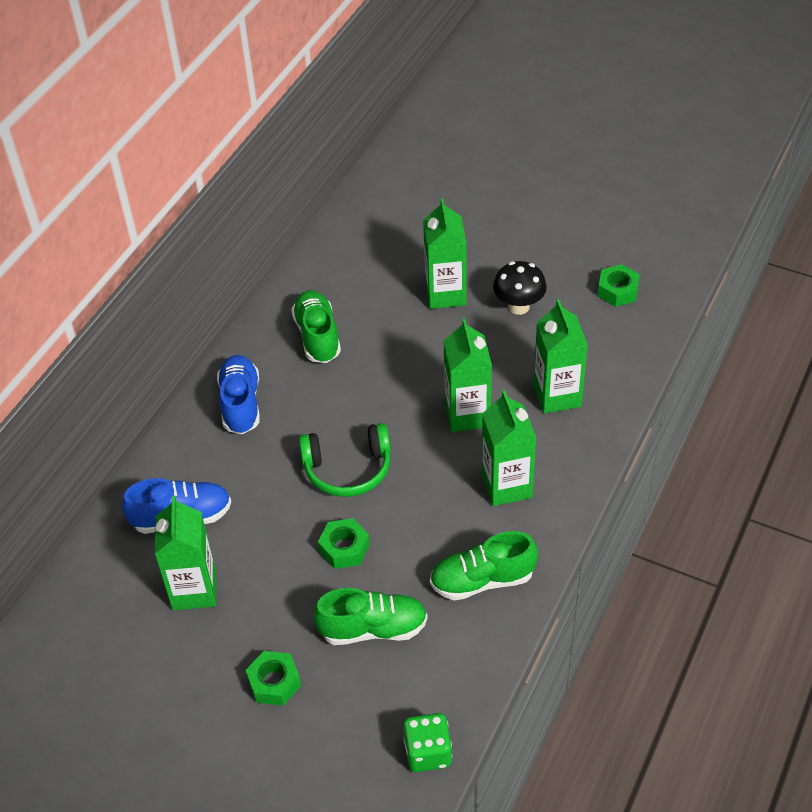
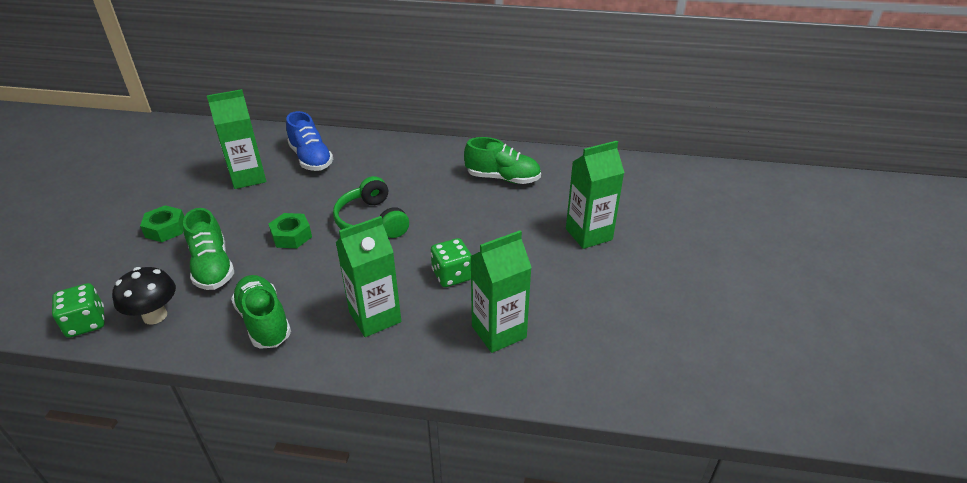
camera: 70 degrees right, 10 degrees down
blue shoe [217,355,260,434] -> none
green shoe [291,290,341,363] -> green shoe turned 45 degrees clockwise [464,137,541,184]
green carton [444,318,492,432] -> green dice [431,238,471,287]
black mushroom [493,261,547,315] -> black mushroom moved to [112,267,176,325]
green nut [598,264,640,307] -> none

